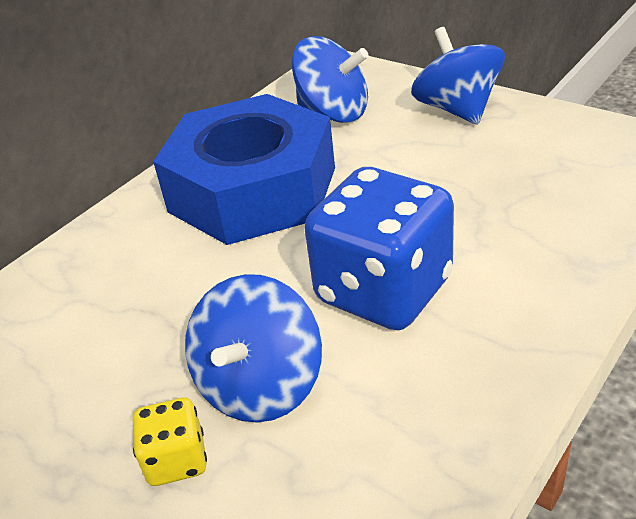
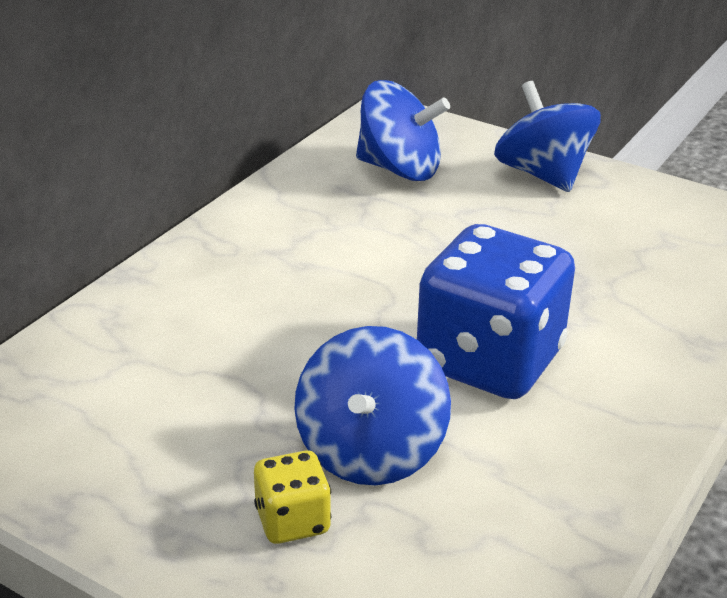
camera: 10 degrees left, 5 degrees down
blue nut [153,94,335,245] -> none

